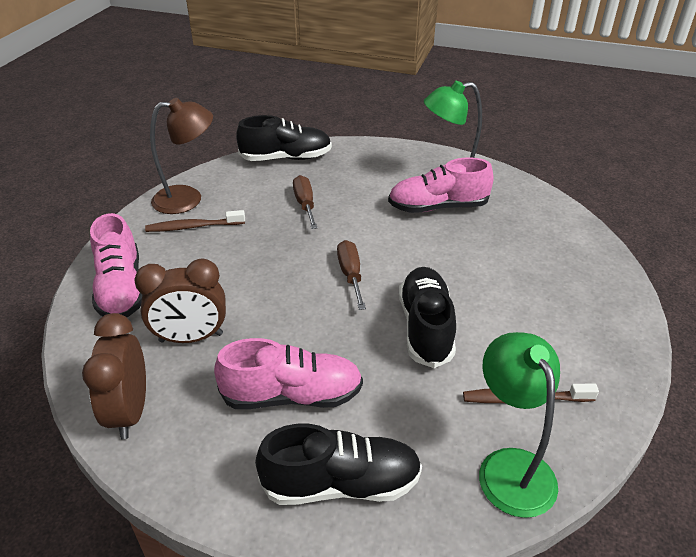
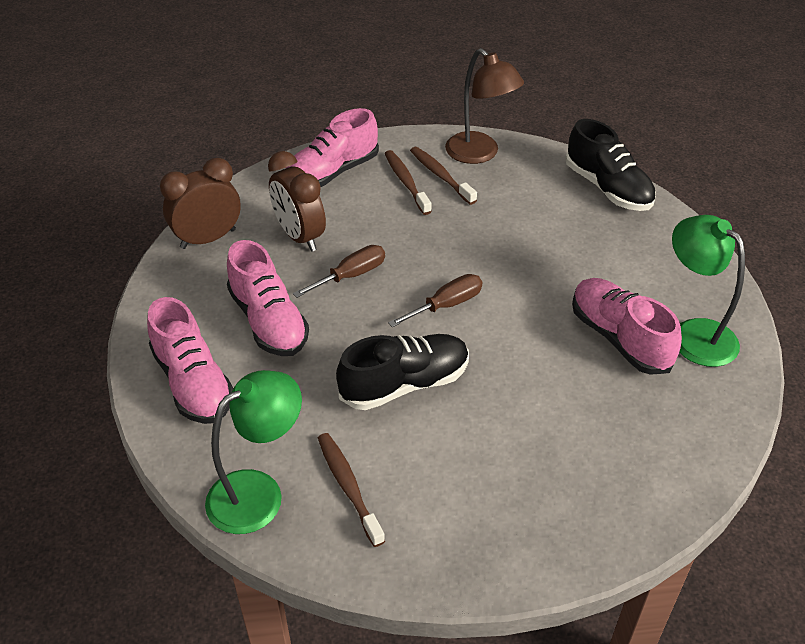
camera: 65 degrees right, 5 degrees up
black shoe [255,424,422,505] -> pink shoe [147,297,233,424]
brown screwdriver [293,175,318,229] -> brown screwdriver moved to [293,245,385,298]
none -> brown toothbrush [385,150,432,215]

